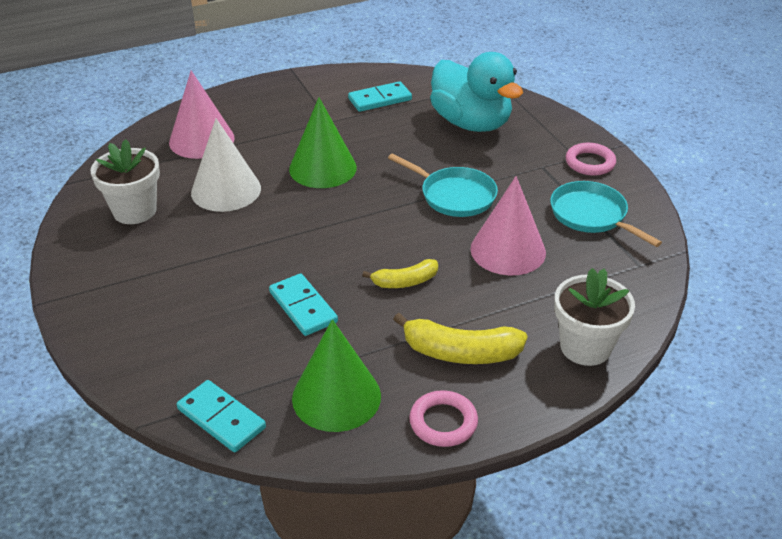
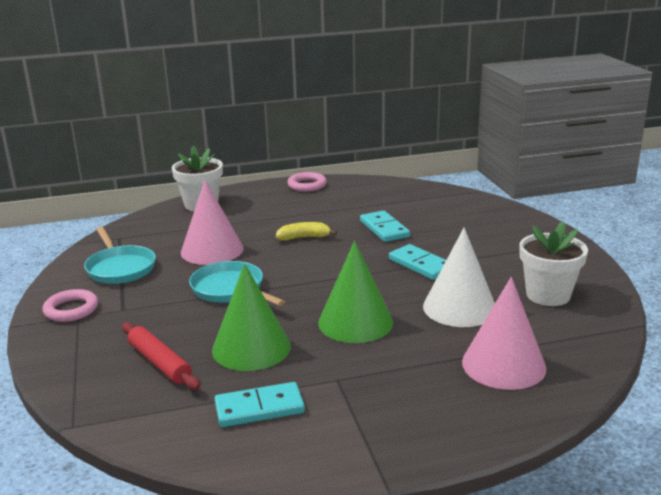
camera: 170 degrees left, 15 degrees down
turquoise domino [177,380,266,452] -> turquoise domino moved to [389,244,446,280]
green cone [292,319,381,432] -> green cone moved to [212,263,291,371]
yellow banana [393,313,527,364] -> none
turquoise duck [430,52,523,132] -> red rolling pin [122,322,200,390]

